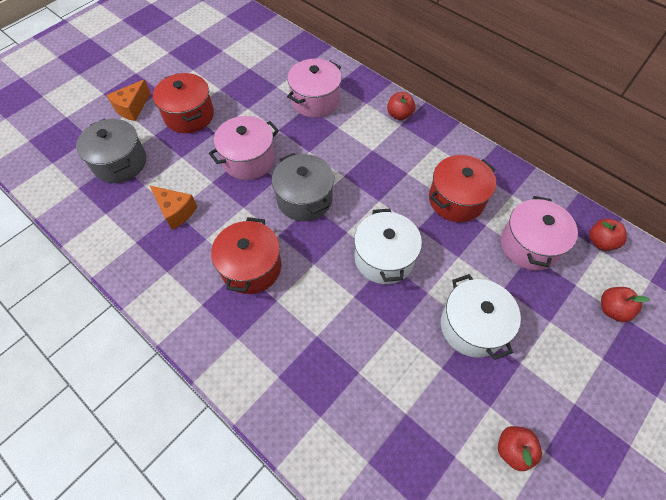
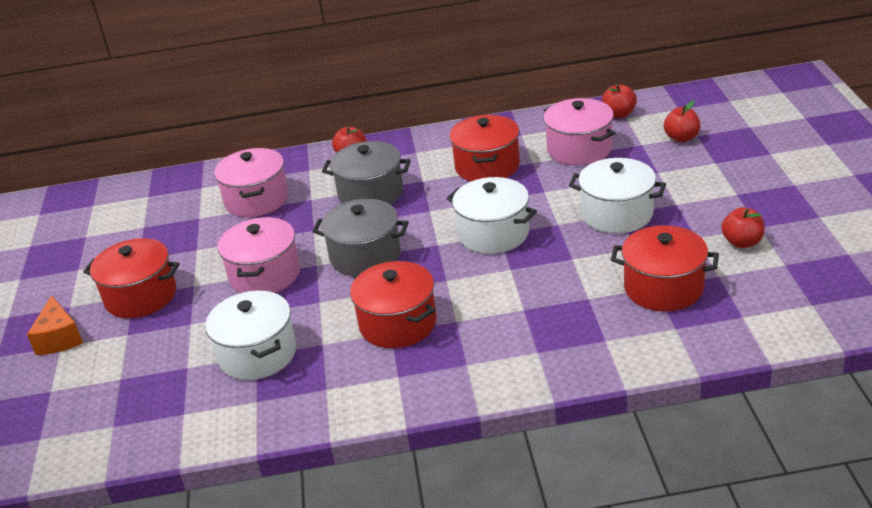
camera: 45 degrees left, 25 degrees down
grey pot [76,119,146,183] -> grey pot moved to [322,141,411,205]
orange cheese [149,185,197,230] -> white pot [205,291,297,380]
none -> red pot [611,225,719,311]

